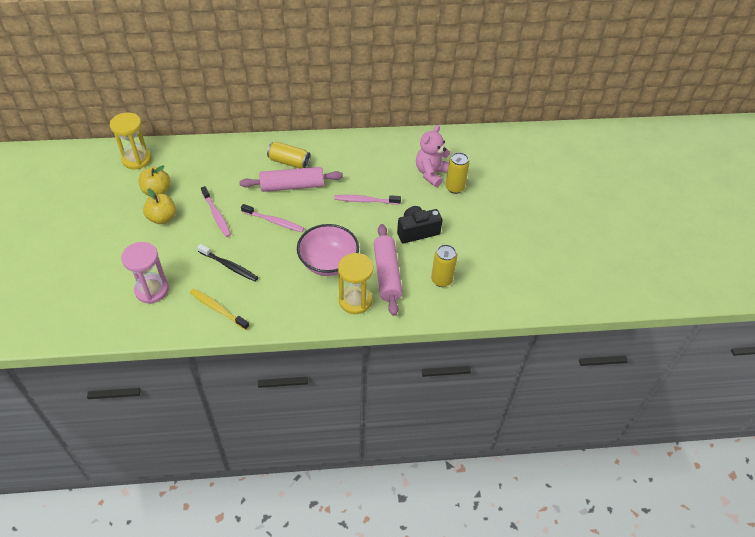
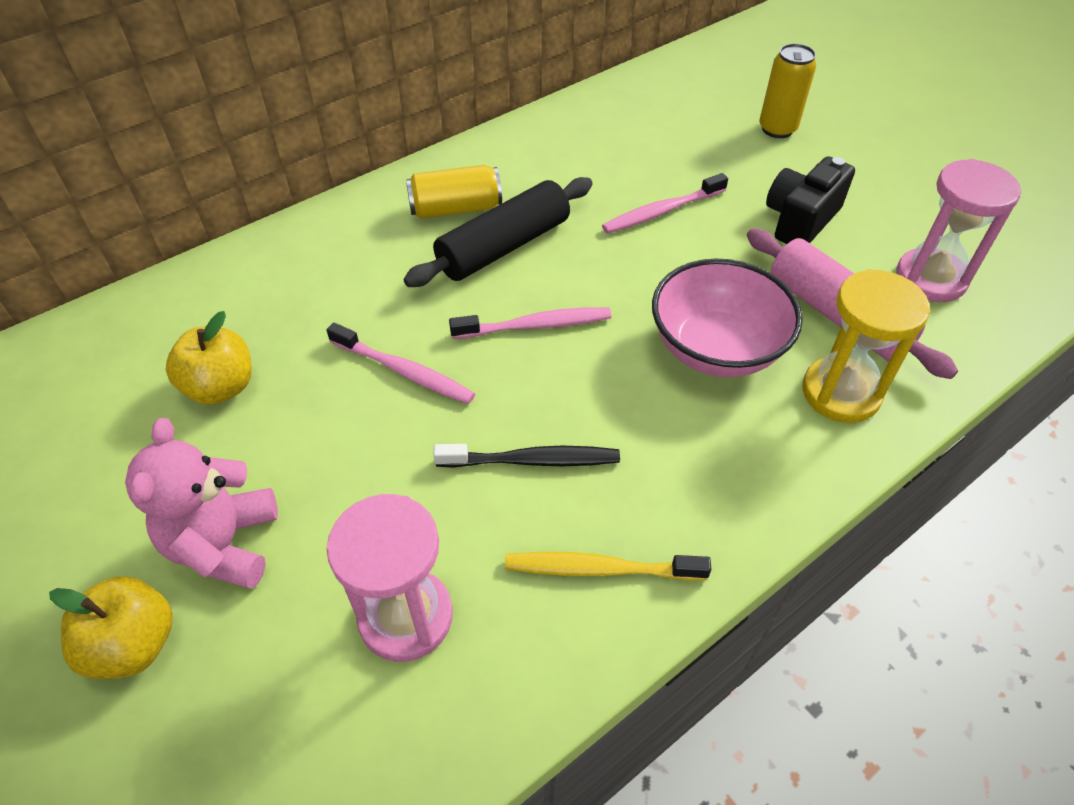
camera: 30 degrees left, 0 degrees up
yellow hourglass [110,113,151,169] -> none
yellow apple [143,188,176,224] -> yellow apple moved to [49,576,173,679]
pink rolling pin [239,167,343,192] -> black rolling pin [404,177,593,287]
pink teddy bear [416,125,450,187] -> pink teddy bear moved to [125,418,278,589]
yellow can [431,244,457,287] -> pink hourglass [896,159,1021,302]

